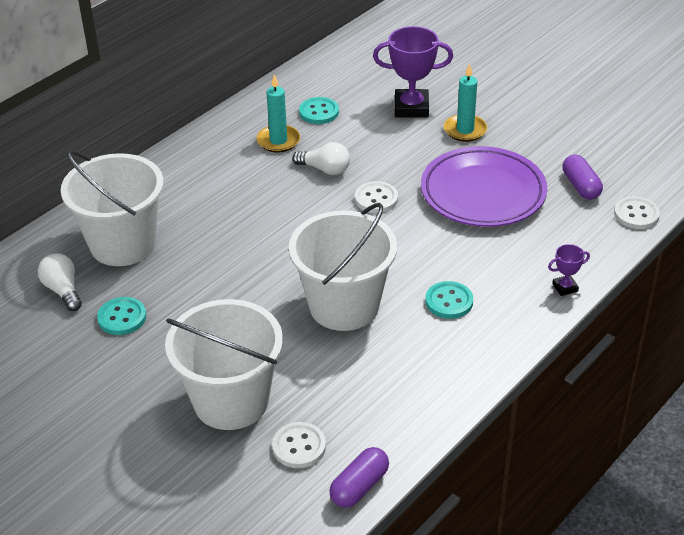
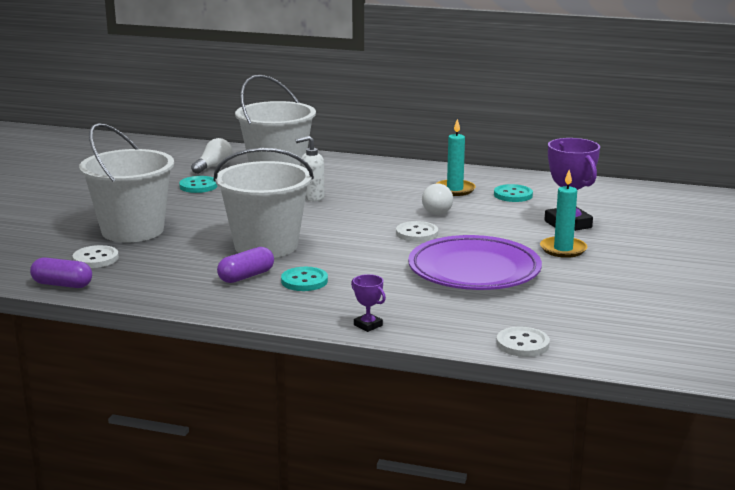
camera: 65 degrees right, 20 degrees down
purple capsule [563,154,603,200] -> purple capsule moved to [217,247,274,283]
none -> white soap dispenser [295,136,325,201]

